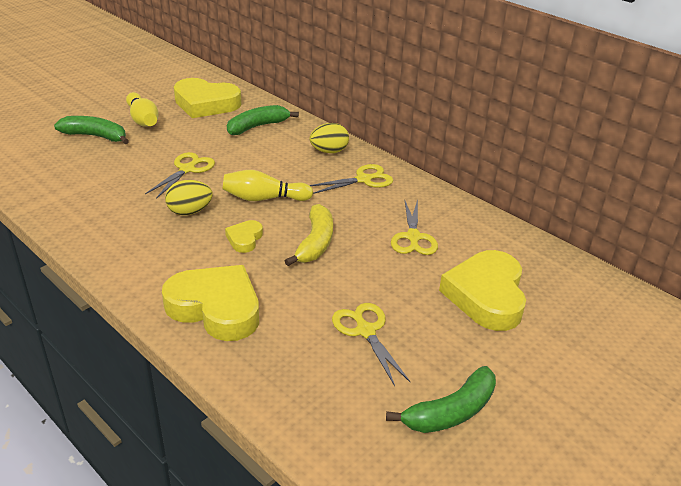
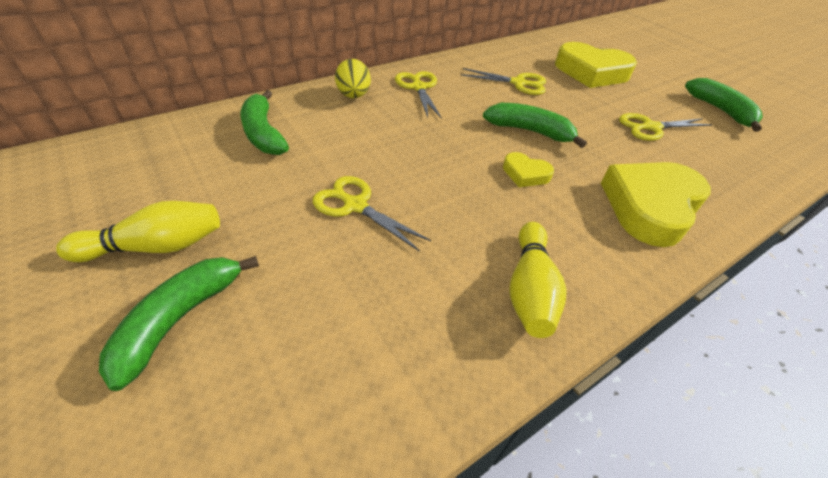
camera: 80 degrees left, 10 degrees up
yellow egg [165,180,213,215] -> none
yellow heart [174,78,241,118] -> none
yellow bowling pin [223,170,313,201] -> yellow bowling pin moved to [509,222,567,338]
yellow banana [285,204,333,266] -> green banana [483,103,587,148]

